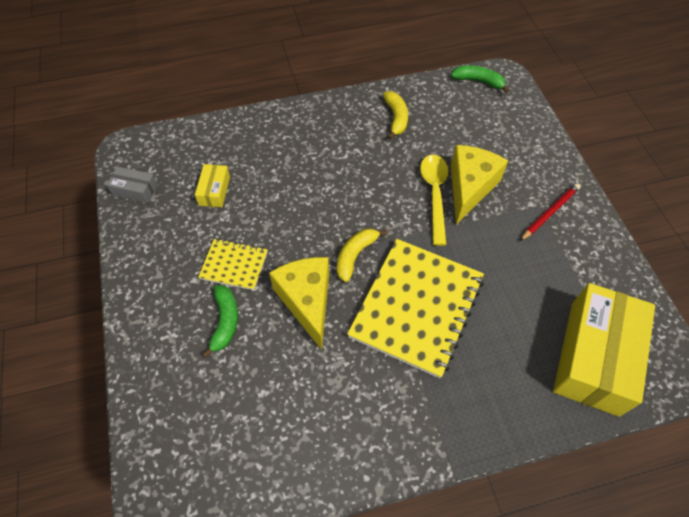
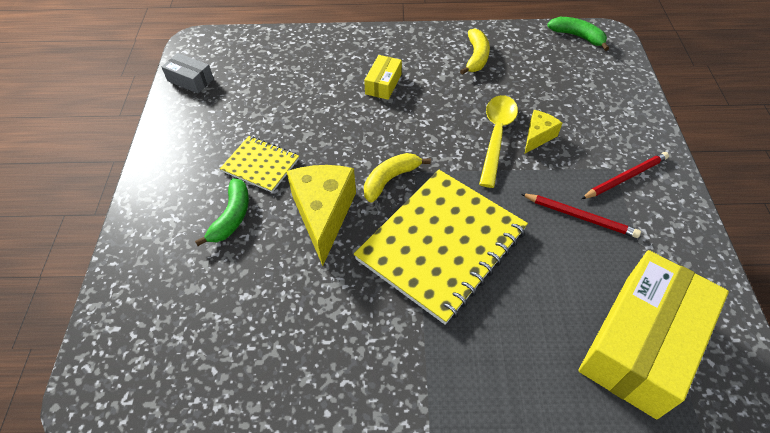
camera: 15 degrees right, 5 degrees down
yellow box [195,164,230,208] -> yellow box moved to [364,55,402,100]
yellow cheese [451,145,508,225] -> yellow cheese [525,110,562,153], size x0.53
none -> red pencil [521,193,641,238]

